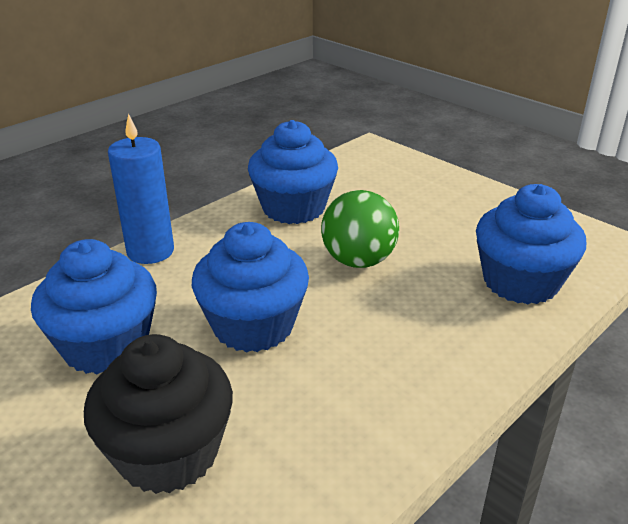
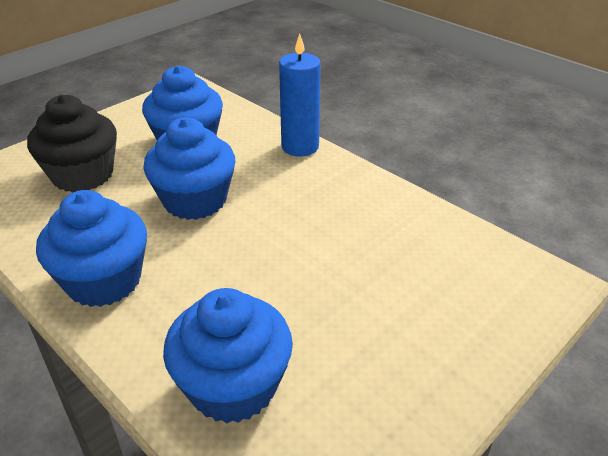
camera: 90 degrees right, 5 degrees up
blue cupcake [248,120,338,224] -> blue cupcake moved to [36,190,147,307]
green ball [321,190,399,268] -> none

